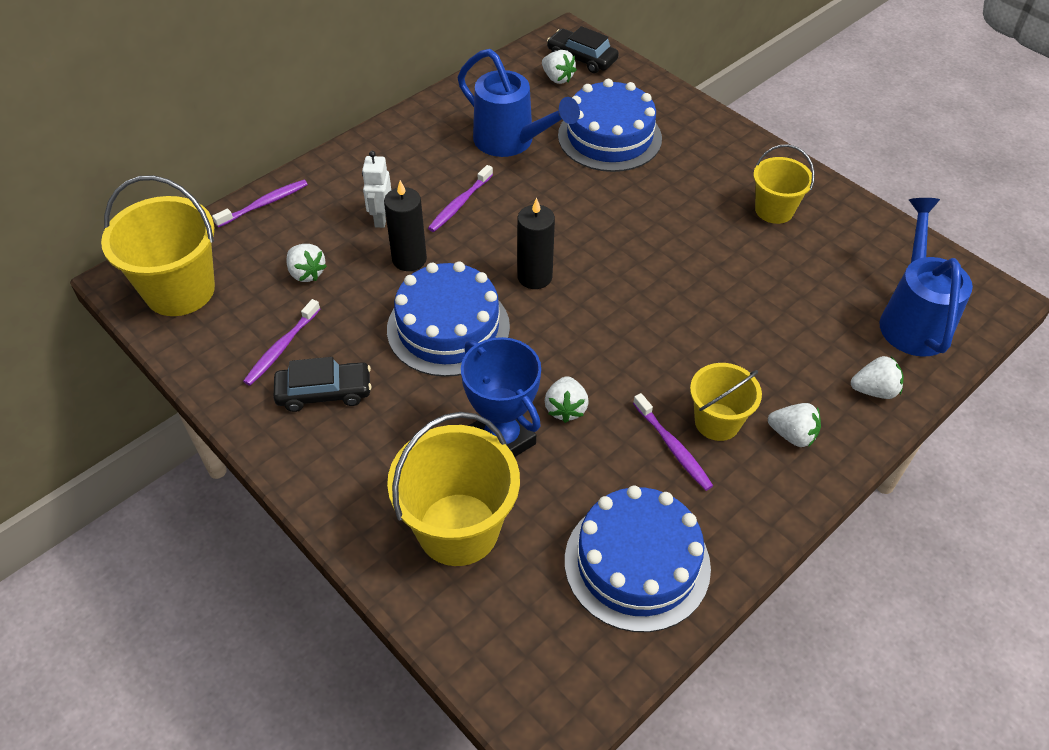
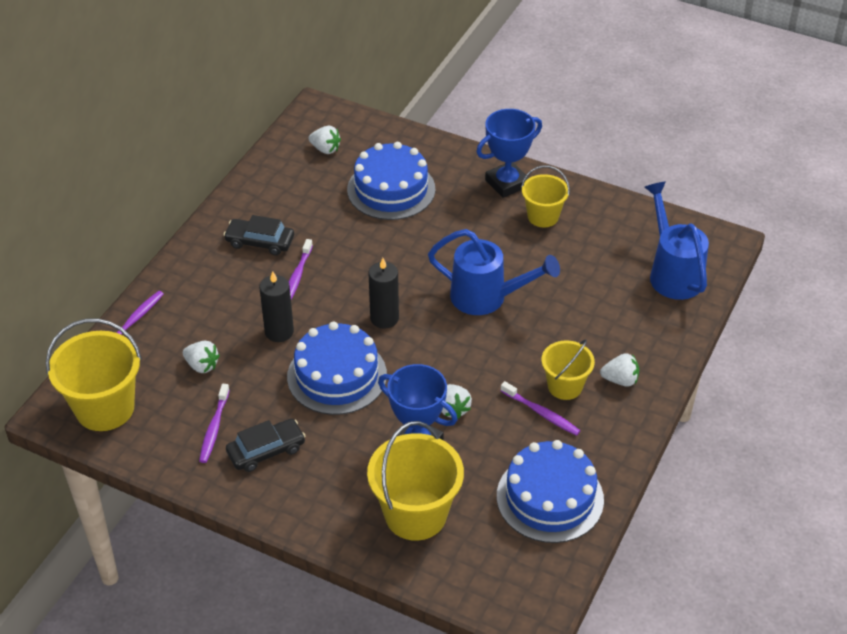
camera: 20 degrees left, 5 degrees down
white robot [362,151,391,228] -> none
blue watering can [458,49,580,157] -> blue watering can moved to [428,229,560,315]
black car [547,26,619,73] -> black car moved to [224,215,294,255]
white strawberry [851,356,903,399] -> none
none -> blue trophy [476,109,542,198]

